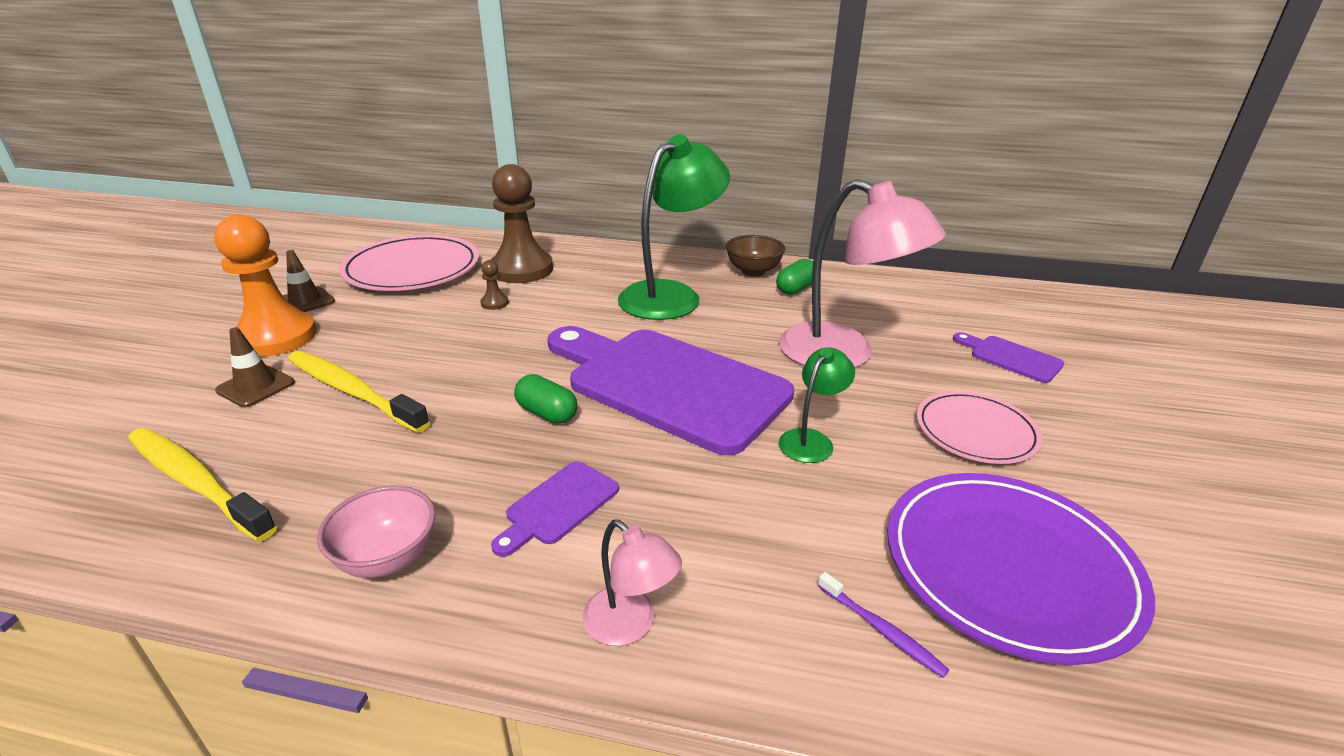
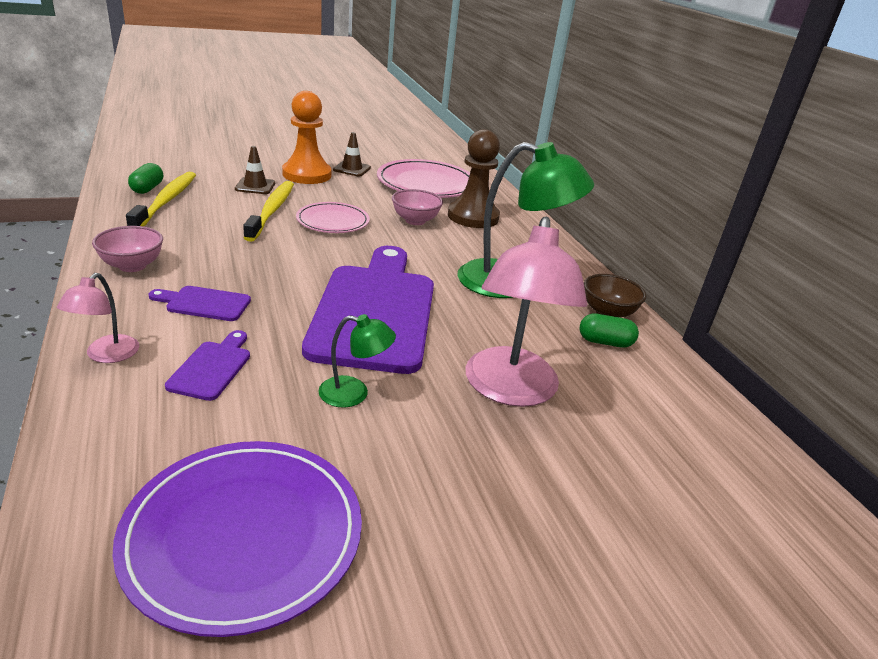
camera: 55 degrees right, 0 degrees up
brown pawn [480,260,509,310] -> pink bowl [392,189,443,225]
green capsule [514,374,577,424] -> green capsule moved to [128,163,163,194]
purple toothbrush [818,572,949,678] -> none
pink plate [917,391,1043,464] -> pink plate moved to [296,202,370,233]
purple cutting board [953,332,1064,383] -> purple cutting board moved to [165,330,250,401]

